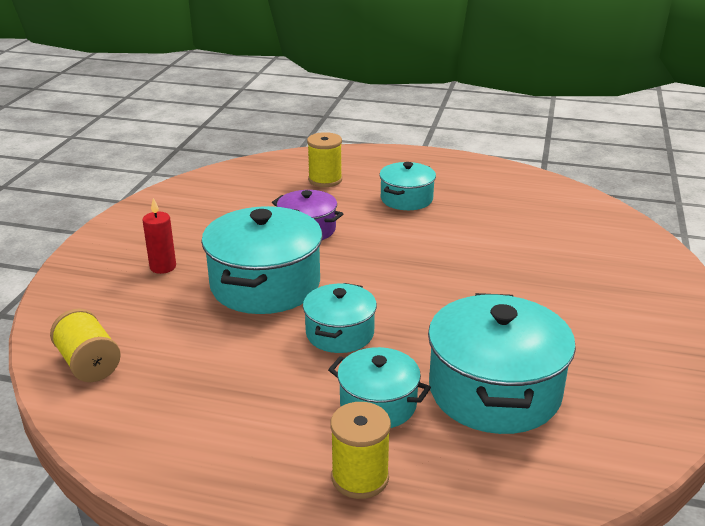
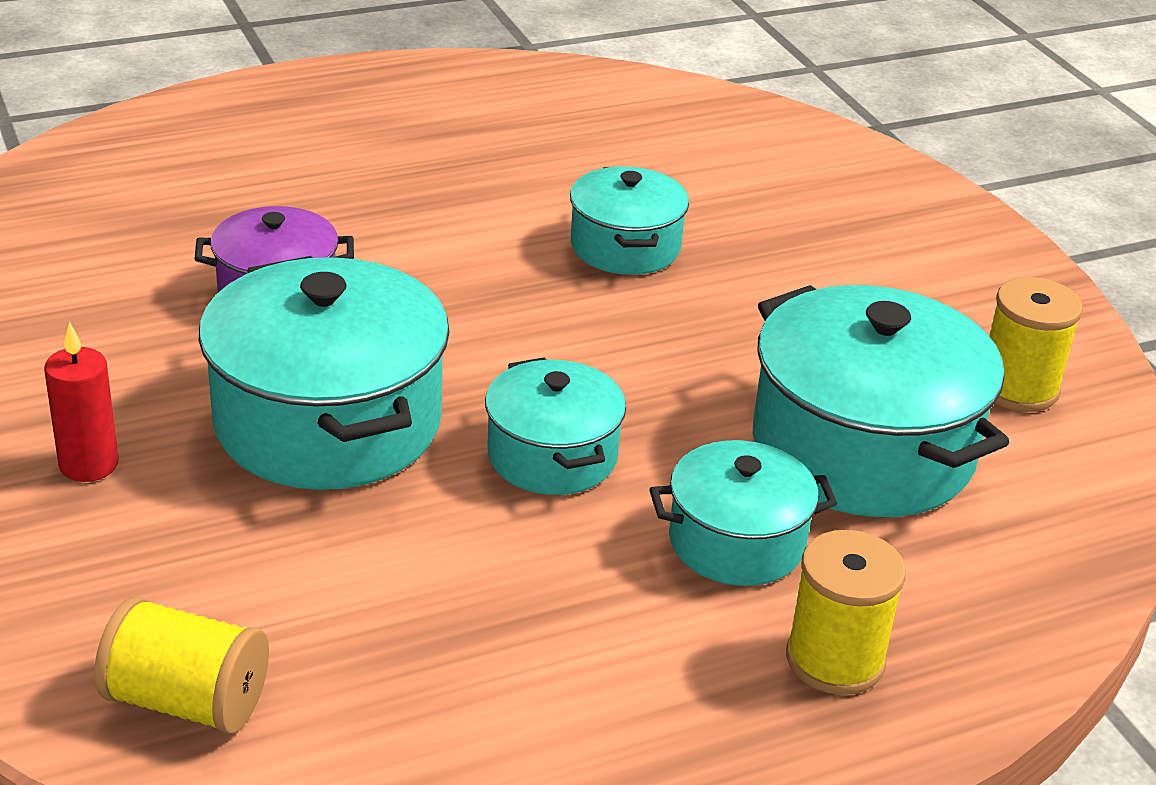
camera: 40 degrees left, 5 degrees up
yellow spool [307,132,342,187] -> yellow spool moved to [989,277,1083,412]
turquoise pot [379,162,436,210] -> turquoise pot moved to [570,166,689,275]

